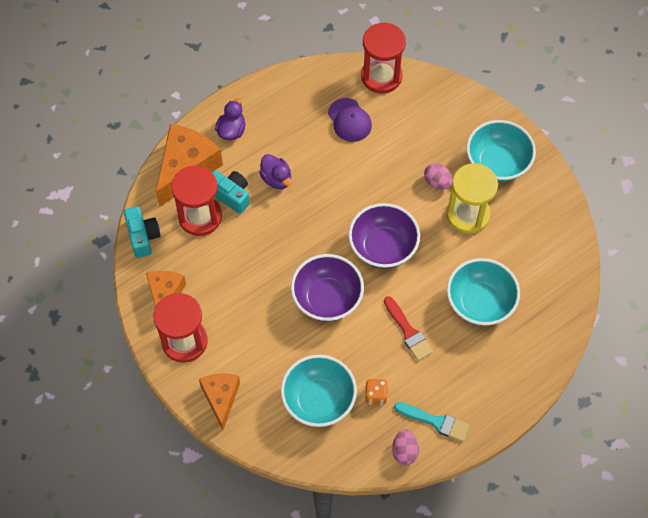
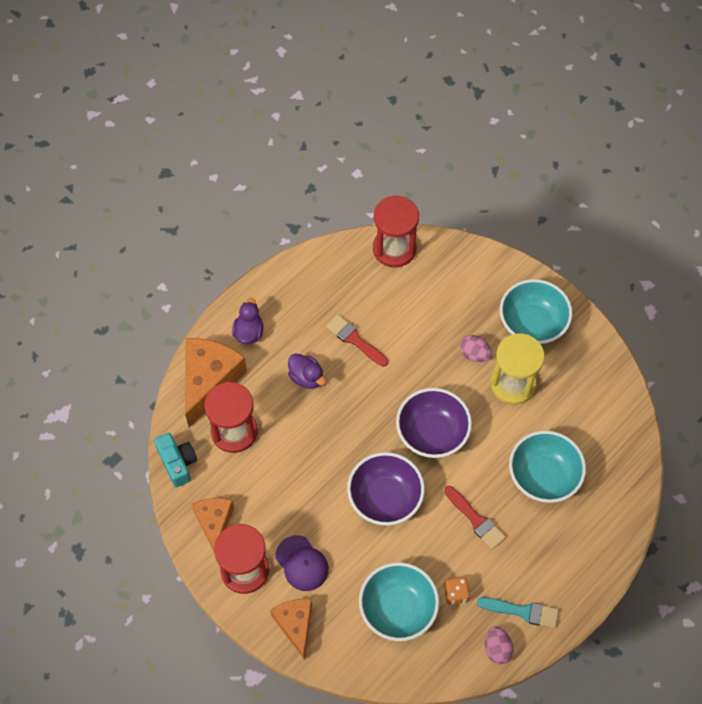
camera: 10 degrees left, 0 degrees up
turquoise camera [212,170,250,214] -> none
purple cap [328,98,372,142] -> purple cap moved to [276,535,329,591]
none -> red brush [326,315,388,367]

